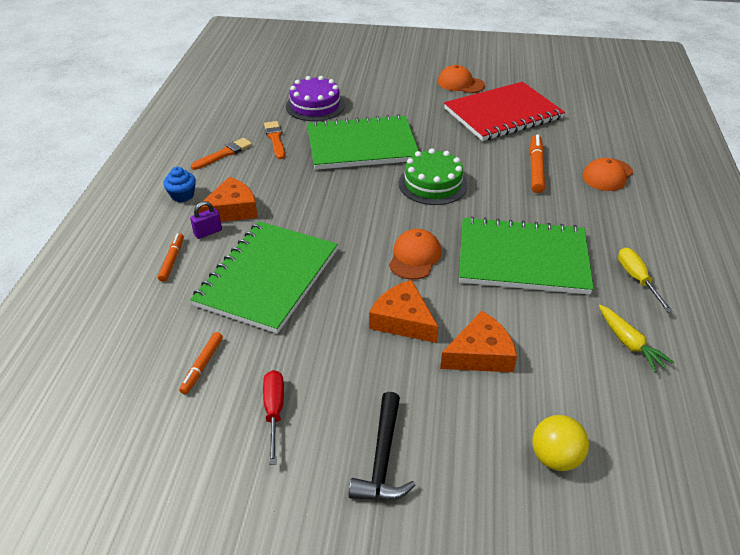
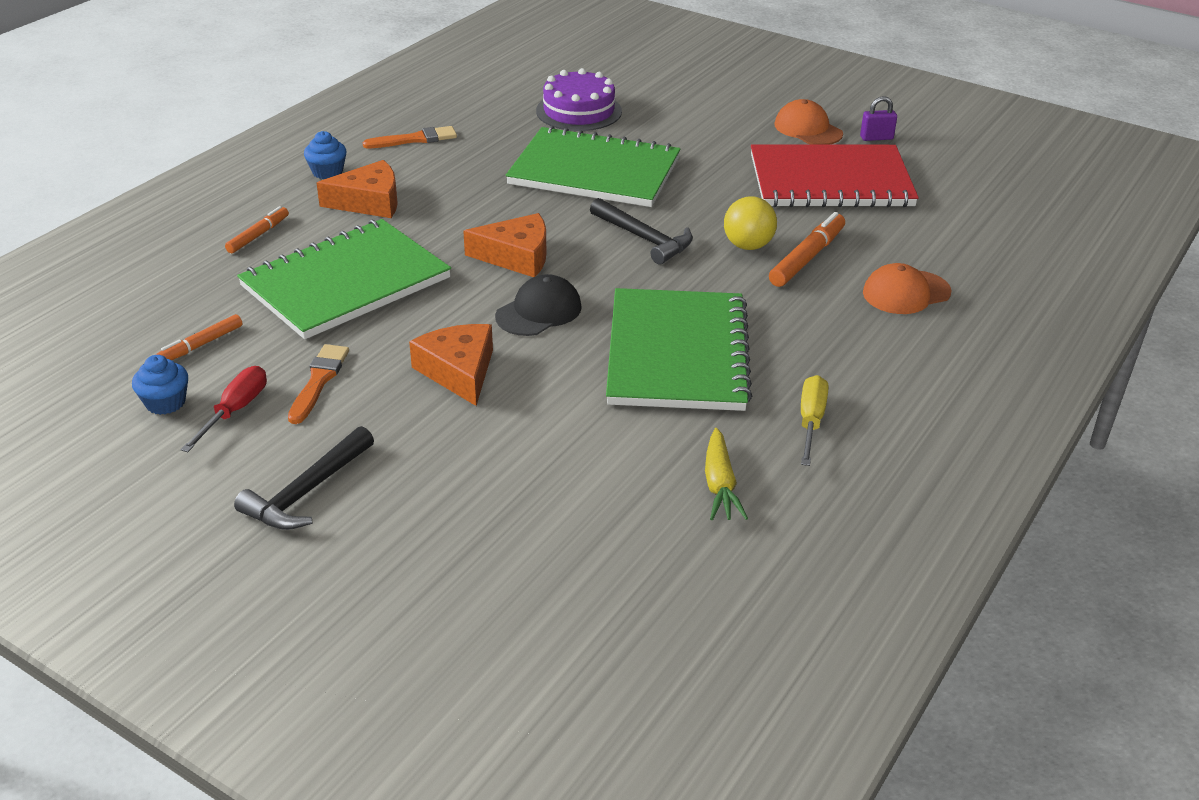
camera: 25 degrees right, 5 degrees down
purple padlock [190,201,222,239] -> purple padlock moved to [860,96,897,141]
orange brush [264,121,285,159] -> orange brush moved to [288,344,349,424]
orange cap [389,229,441,280] -> black cap [495,274,582,336]
green cake [399,148,468,205] -> black hammer [590,198,693,265]
orange cheese [440,311,517,372] -> orange cheese moved to [463,213,546,277]
green notebook [459,216,594,295] -> green notebook turned 60 degrees clockwise [606,288,752,411]
yellow ball [532,415,589,471] -> yellow ball moved to [724,196,777,250]
none -> blue cupcake [132,355,188,415]

